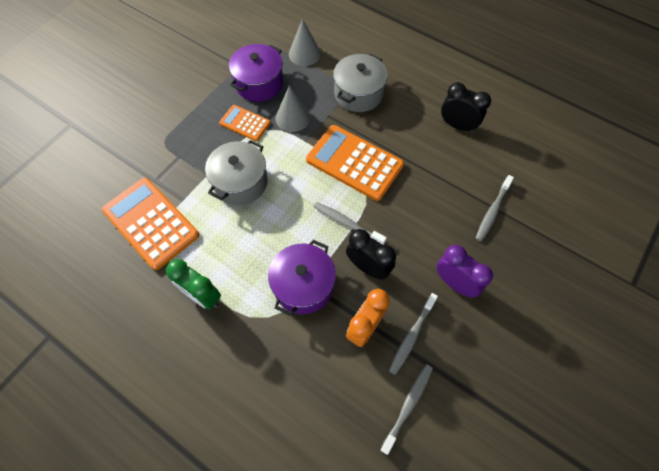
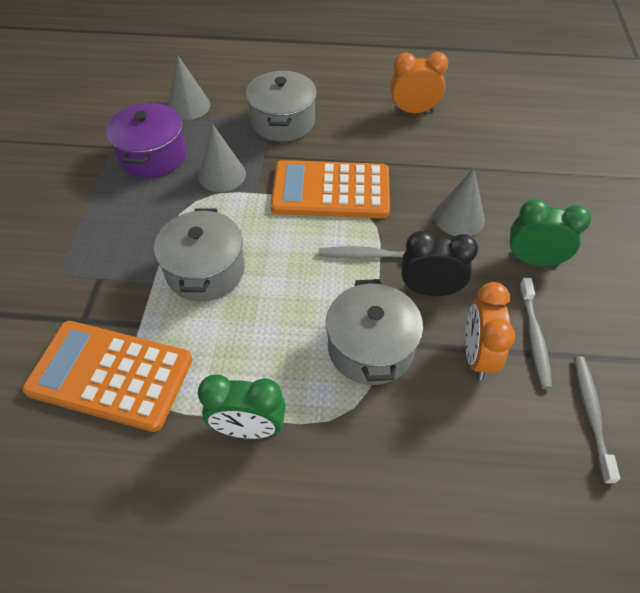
camera: 30 degrees left, 10 degrees down
orange calculator [219,105,271,141] -> none
purple pot [268,240,336,316] -> grey pot [326,279,423,385]
purple clock [436,245,493,298] -> green clock [508,199,591,266]
black clock [441,82,491,132] -> orange clock [391,52,448,113]
grey toothbrush [476,175,514,242] -> none
none -> grey cone [434,168,485,236]

